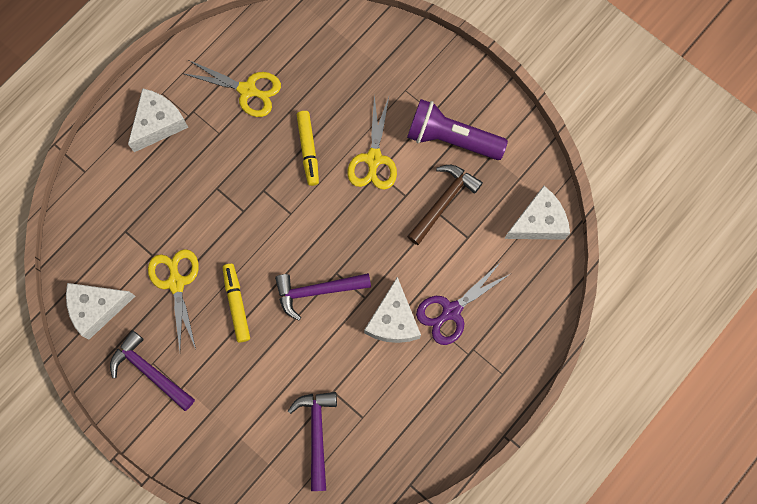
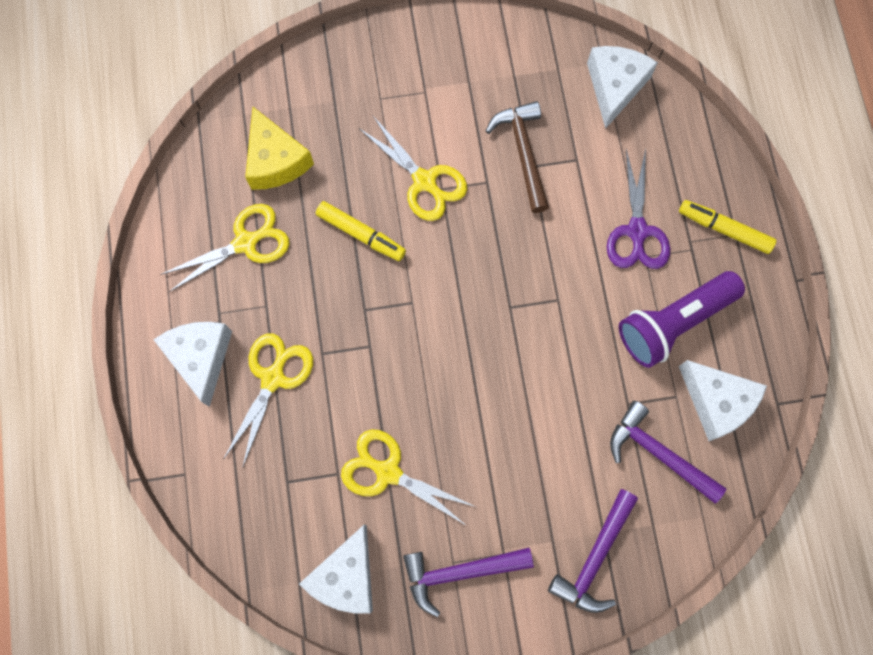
camera: 50 degrees left, 0 degrees up
yellow marker [223,264,250,343] -> yellow marker moved to [679,200,776,254]
purple hammer [275,273,371,321] -> purple hammer moved to [548,489,638,613]
white cheese [364,277,421,343] -> white cheese moved to [679,360,767,441]
purple flashlight [407,99,508,160] -> purple flashlight moved to [619,271,745,368]
none -> yellow scissors [224,333,313,468]
none -> yellow cheese [245,107,314,190]

